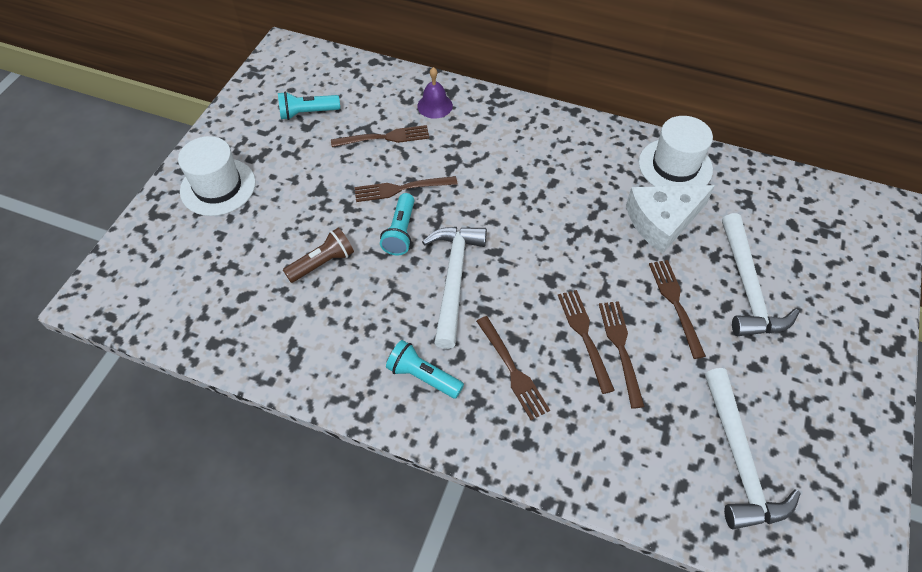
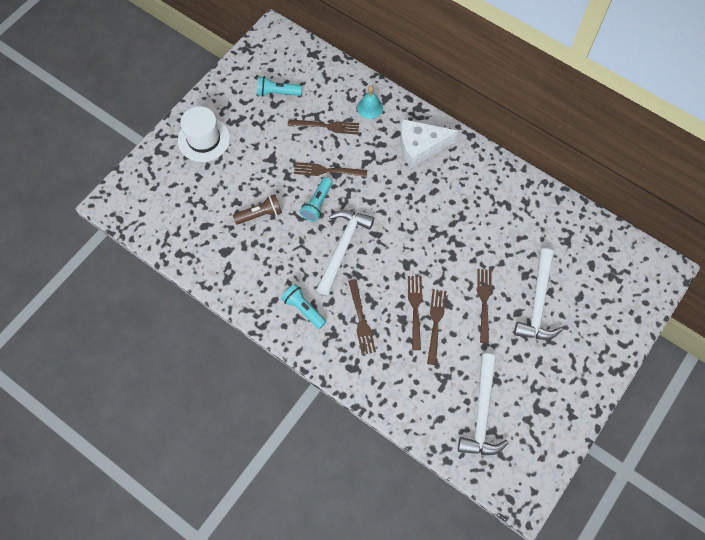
camera: 15 degrees right, 10 degrees up
purple bell [417,67,453,119] -> turquoise bell [357,86,383,119]
white cheese [626,185,715,254] -> white cheese moved to [400,119,458,168]
white hat [639,116,713,187] -> none

